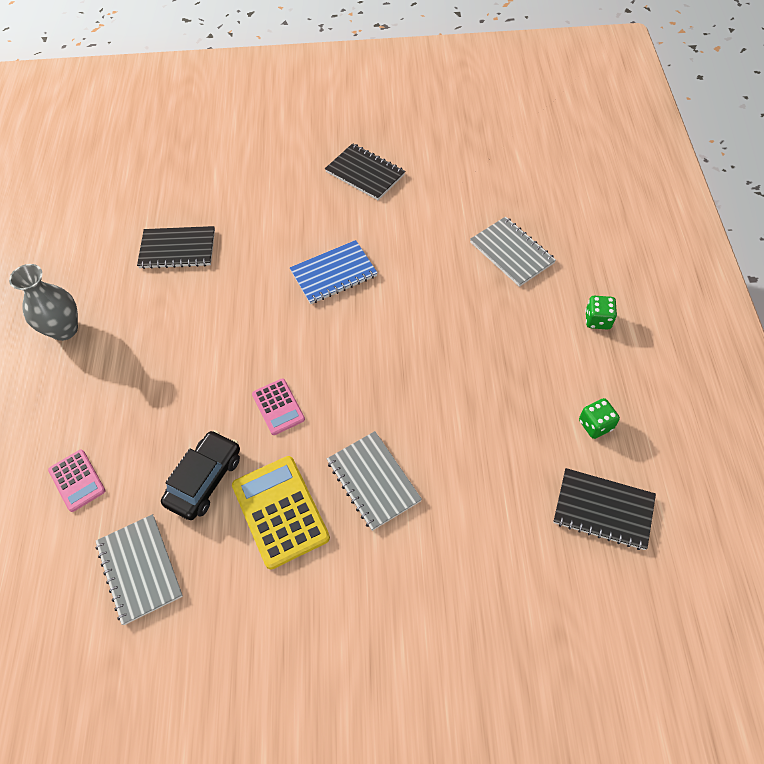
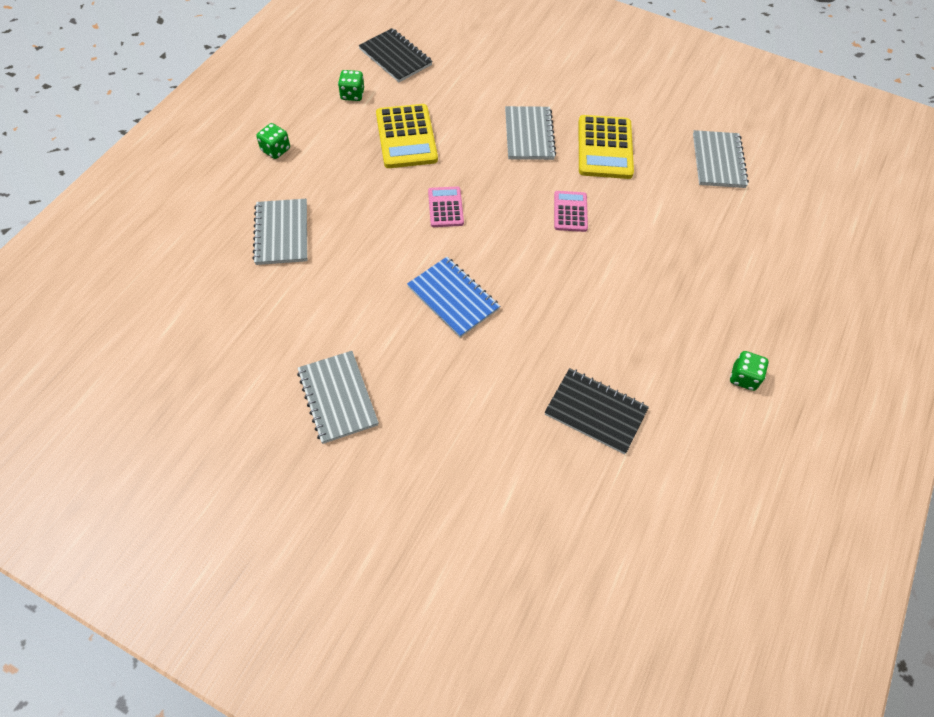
camera: 155 degrees left, 0 degrees up
grey vase [9,264,78,341] -> green dice [730,351,769,391]
pink calculator [48,449,105,512] -> pink calculator moved to [428,187,464,227]
black car [161,430,240,520] -> none
blue notebook [290,240,377,304] -> blue notebook turned 45 degrees clockwise [407,257,500,338]
black notebook [325,143,405,200] -> grey notebook [297,351,379,444]
none -> yellow calculator [376,104,438,168]

